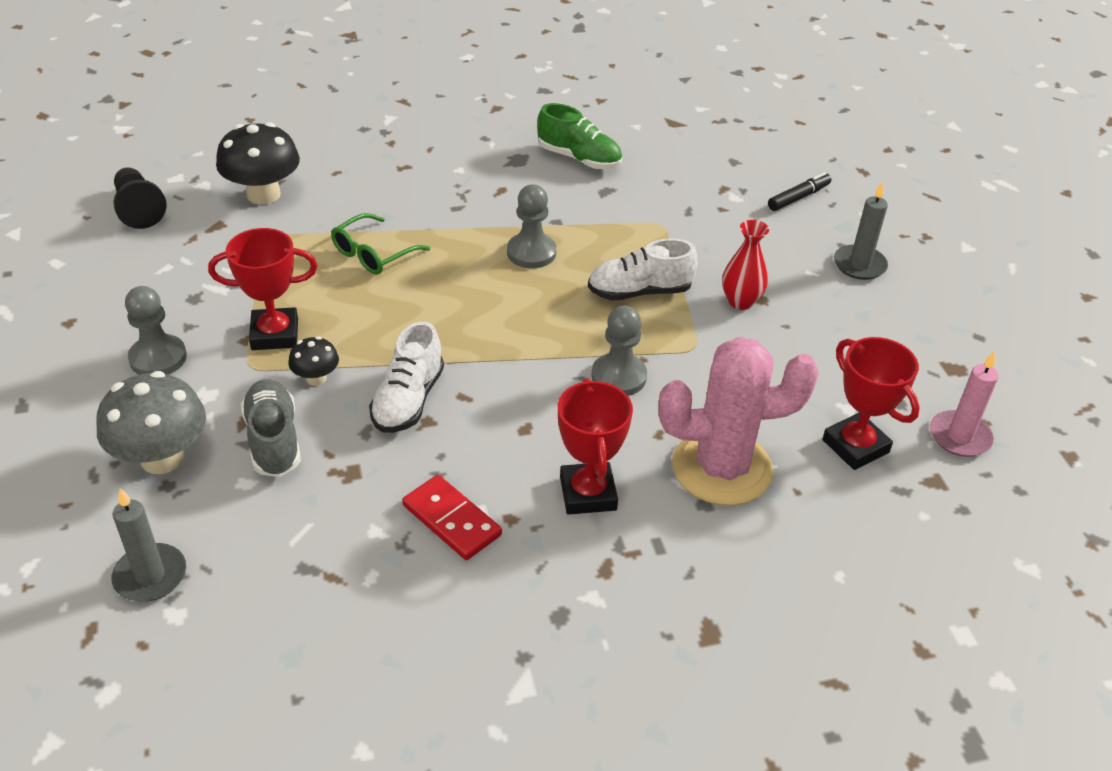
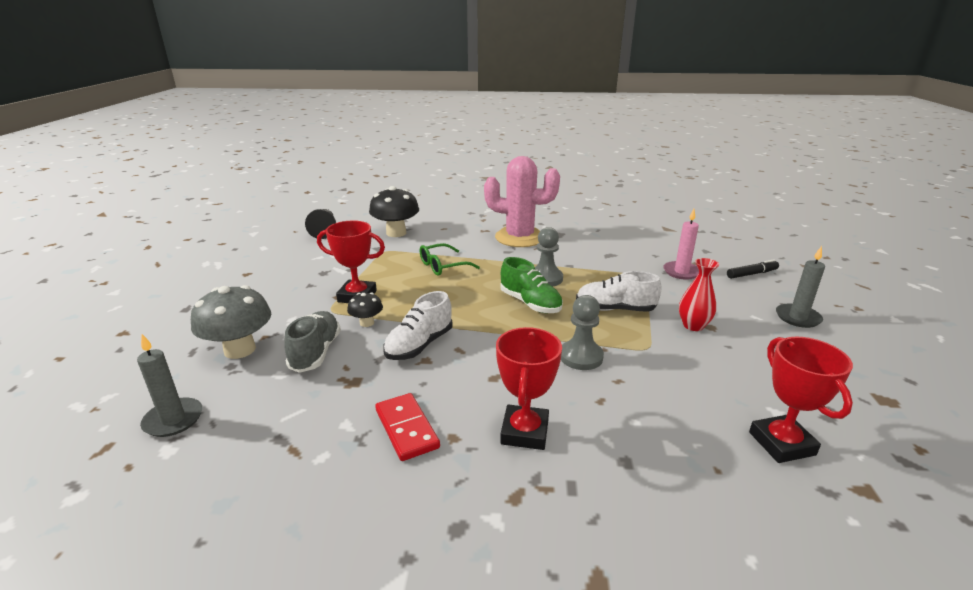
camera: 20 degrees right, 15 degrees down
grey pawn [125,286,187,375] -> none
green shoe [537,103,622,169] -> green shoe moved to [500,257,563,313]
pink cactus [658,337,819,506] -> pink cactus moved to [484,156,560,247]
pink candle [930,351,999,457] -> pink candle moved to [663,209,699,280]

